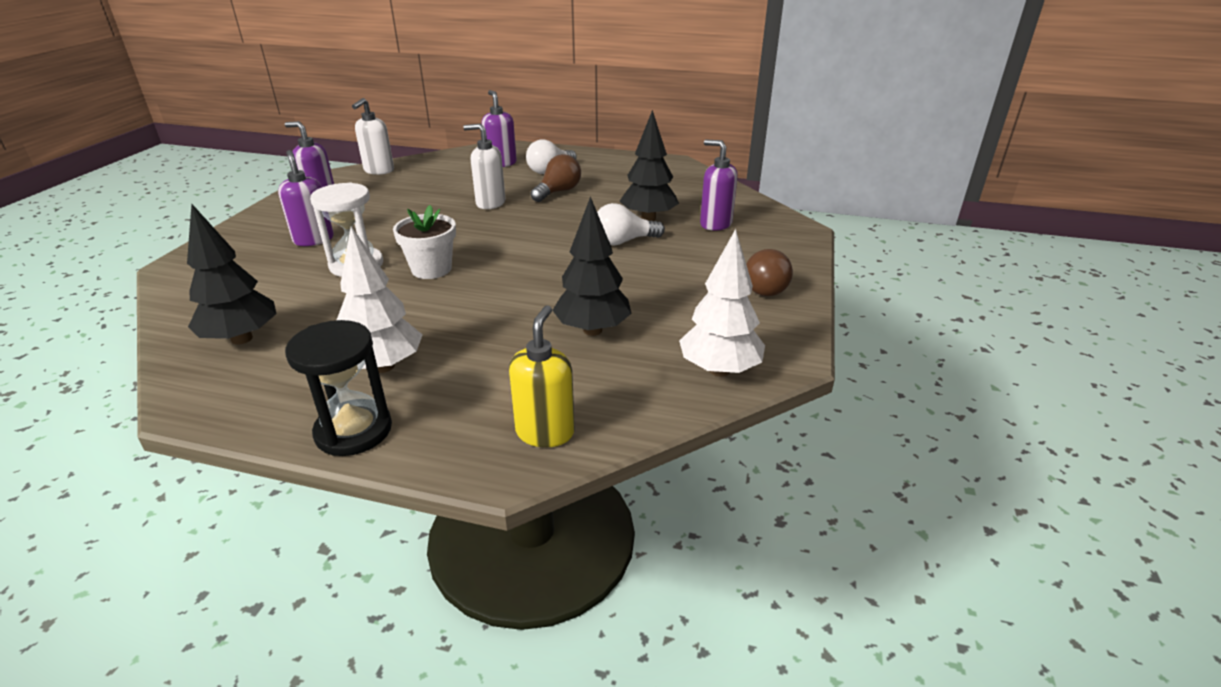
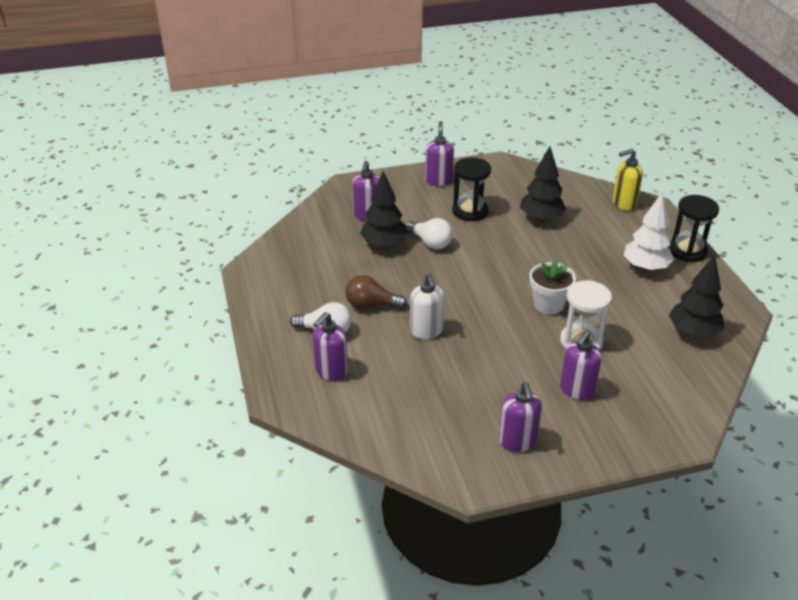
camera: 120 degrees left, 5 degrees up
white soap dispenser [352,98,394,175] -> none
white tree [679,229,765,377] -> none
brown light bulb [746,249,793,296] -> purple soap dispenser [425,121,454,186]
none -> black hourglass [452,157,491,221]

